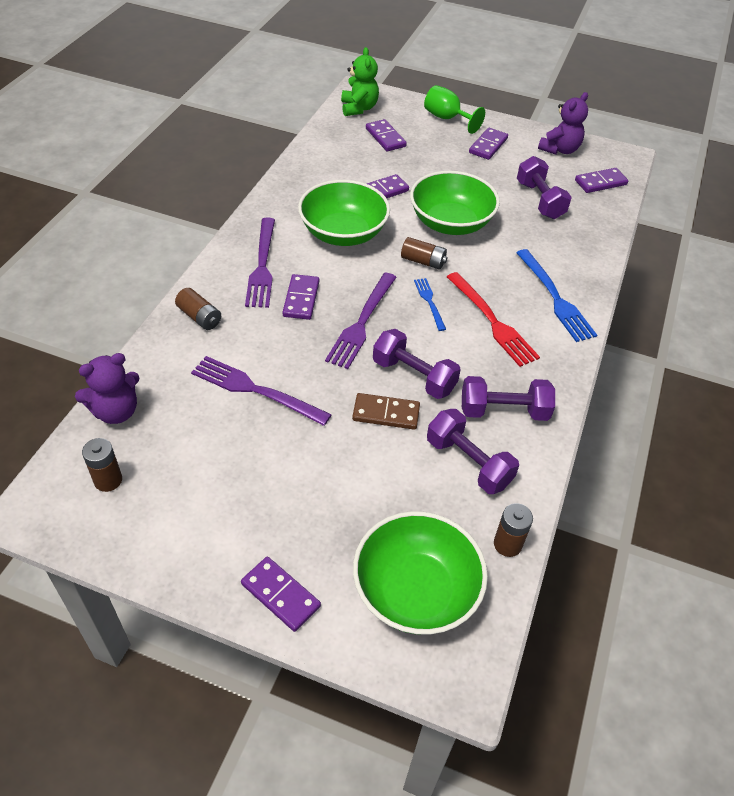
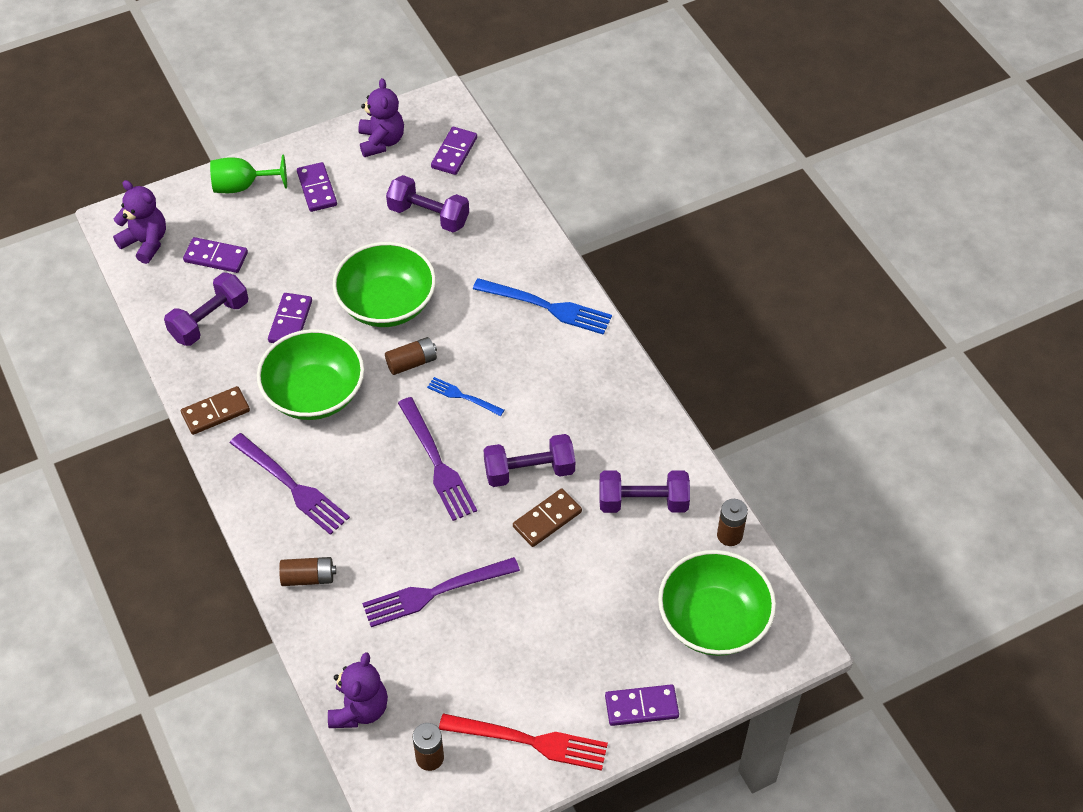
camera: 45 degrees left, 5 degrees up
purple domino [283,274,319,320] -> none
green teddy bear [341,47,379,116] -> purple teddy bear [113,180,166,264]
red fork [447,272,540,367] -> red fork moved to [439,713,608,771]
purple dumbbell [462,376,555,421] -> purple dumbbell moved to [164,273,248,346]
none -> brown domino [181,386,250,435]

